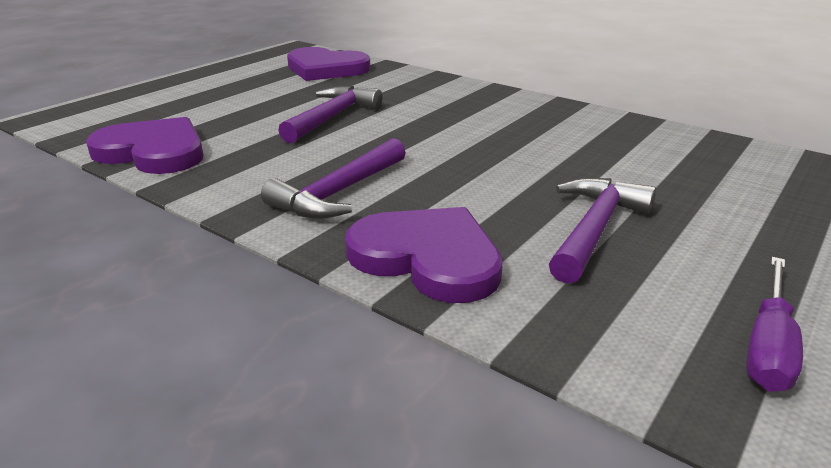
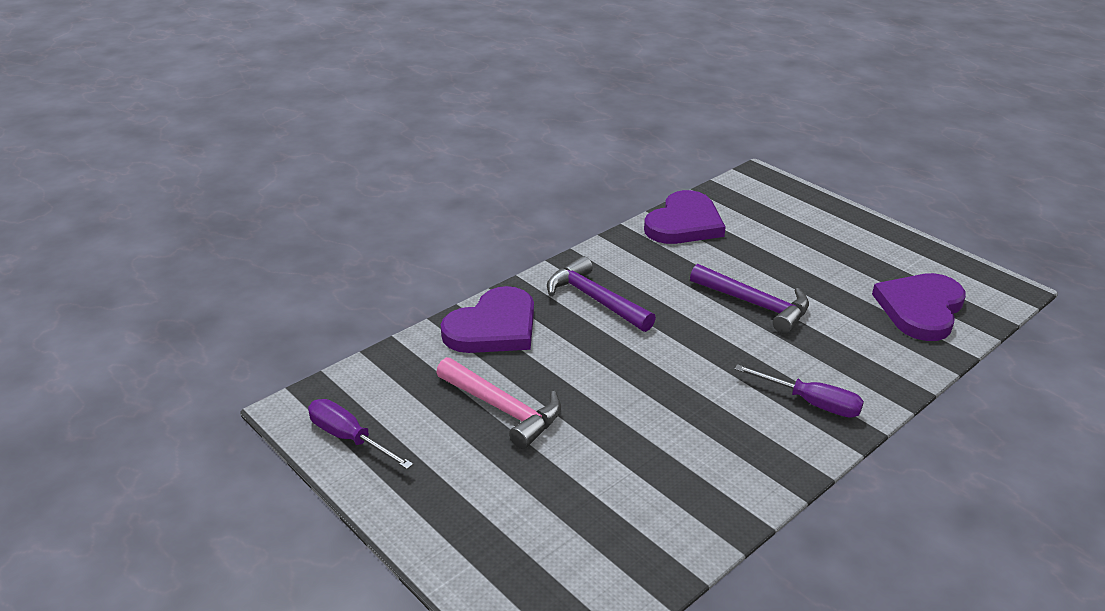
camera: 100 degrees right, 5 degrees up
purple hammer [549,178,656,284] -> pink hammer [436,357,561,449]
none -> purple screwdriver [735,364,864,418]

